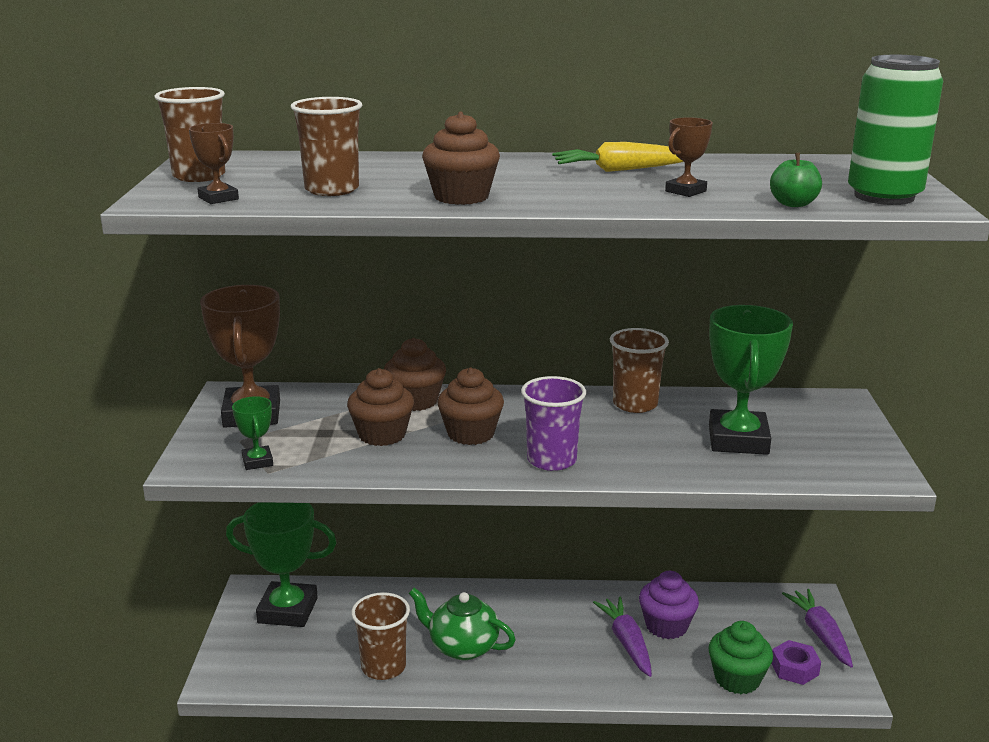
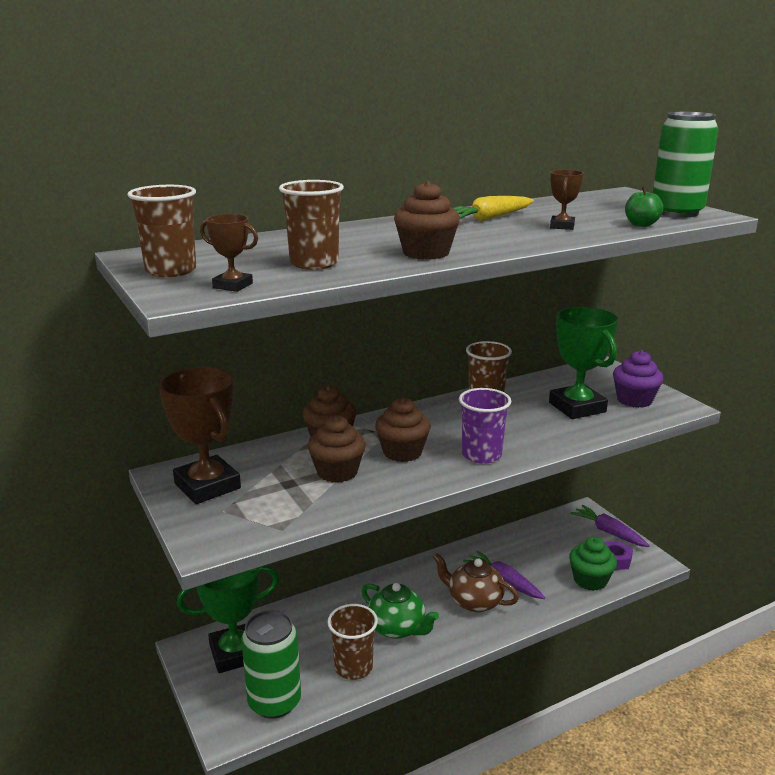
camera: 30 degrees left, 0 degrees up
green trophy [232,396,273,470] -> none
green teapot [409,588,516,660] -> green teapot turned 135 degrees counterclockwise [361,583,439,639]
purple cupcake [639,571,699,639] -> purple cupcake moved to [613,350,664,408]
none -> green can [241,610,301,719]
none -> brown teapot [433,553,519,612]

